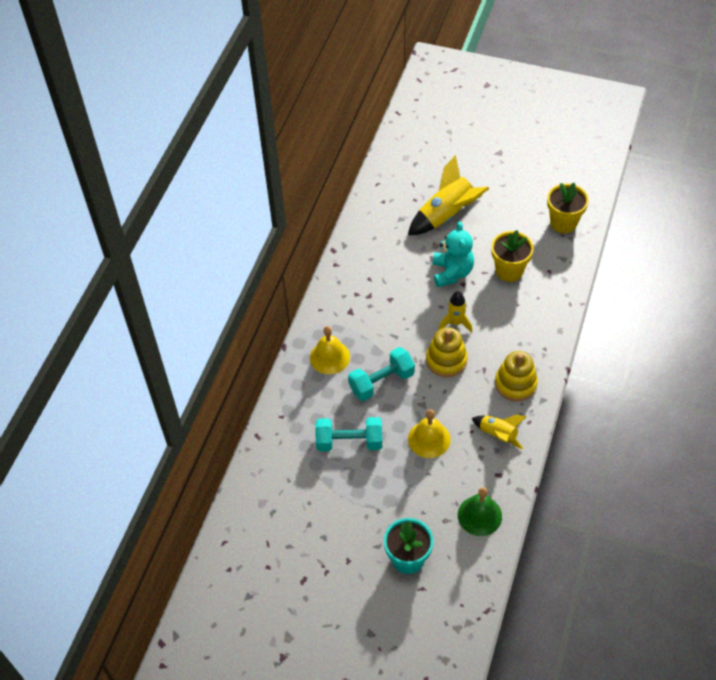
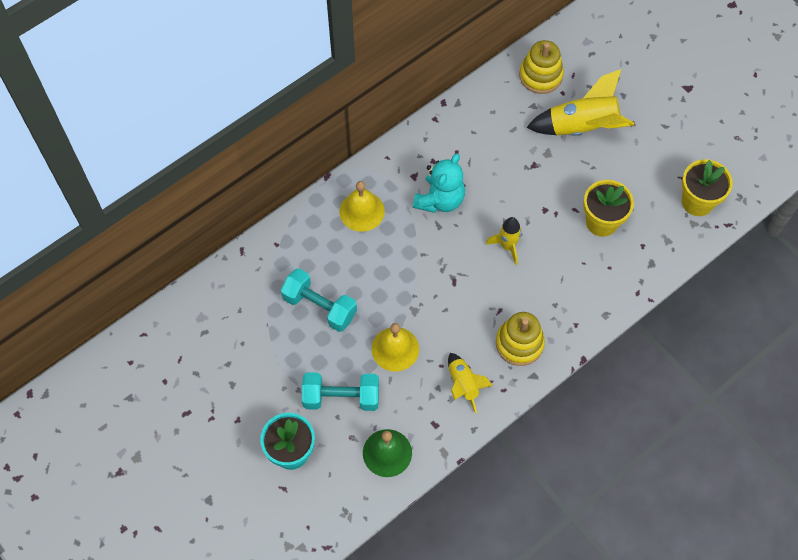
camera: 30 degrees right, 10 degrees up
turquoise dumbbell [348,347,415,401] -> turquoise dumbbell moved to [302,372,379,411]
yellow stacking toy [426,327,468,377] -> yellow stacking toy moved to [519,40,564,94]
turquoise teddy bear [432,221,474,287] -> turquoise teddy bear moved to [413,153,465,213]

